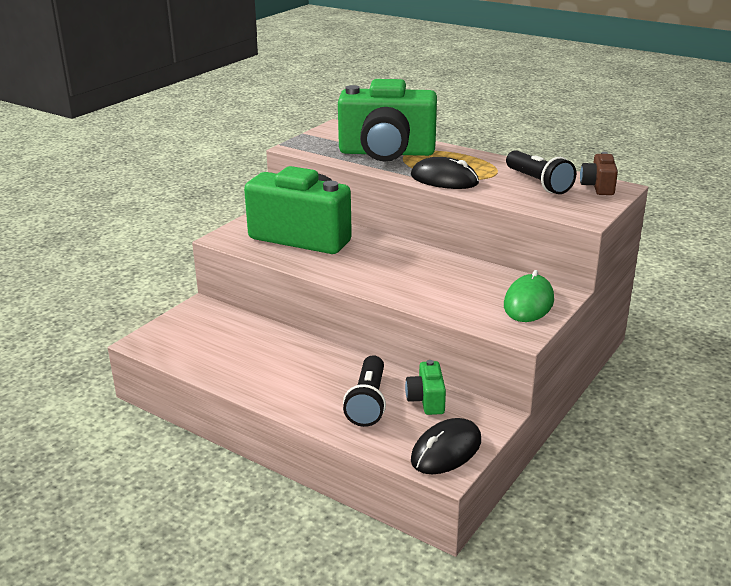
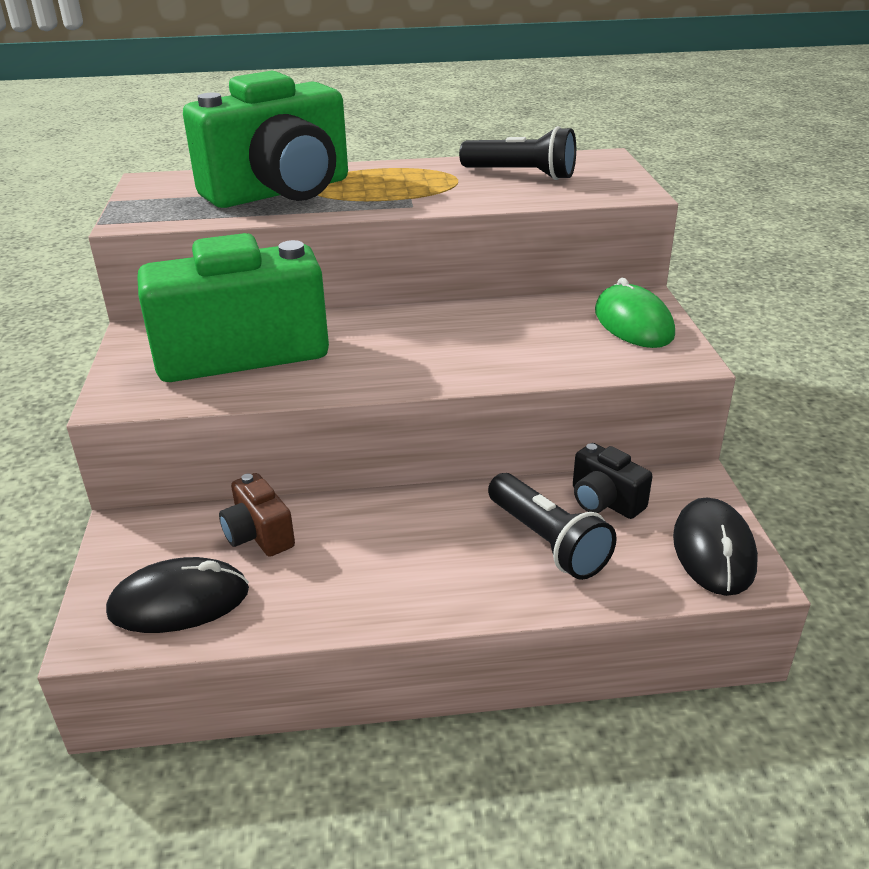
camera: 40 degrees left, 5 degrees up
green camera [405,360,446,415] -> black camera [573,443,653,519]
black mouse [411,157,479,189] -> black mouse moved to [106,557,249,633]
brown camera [580,152,618,195] -> brown camera moved to [219,473,295,557]

